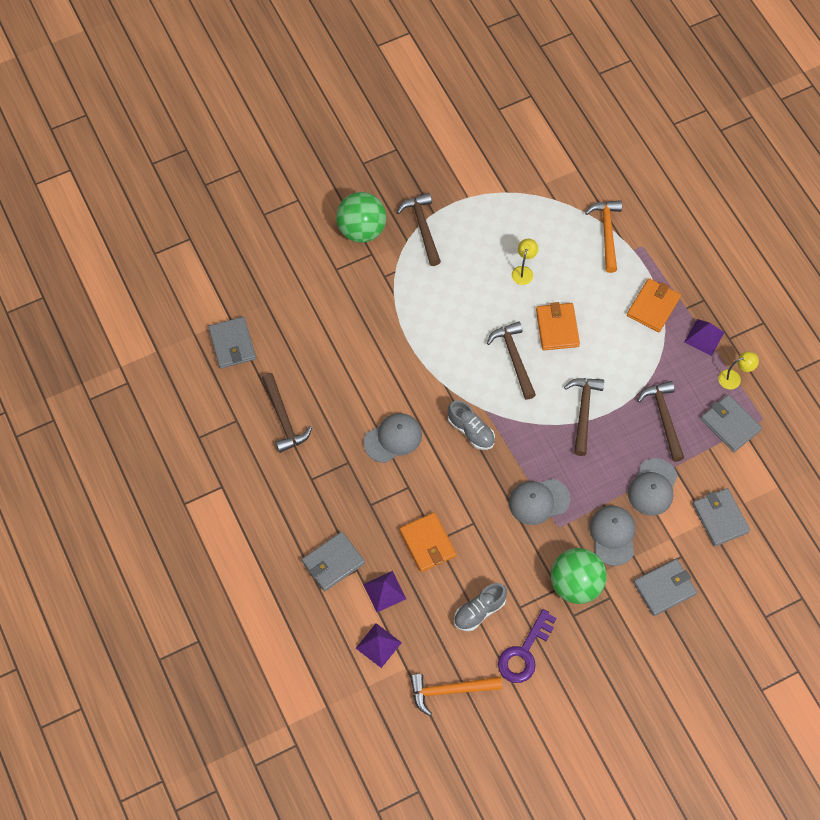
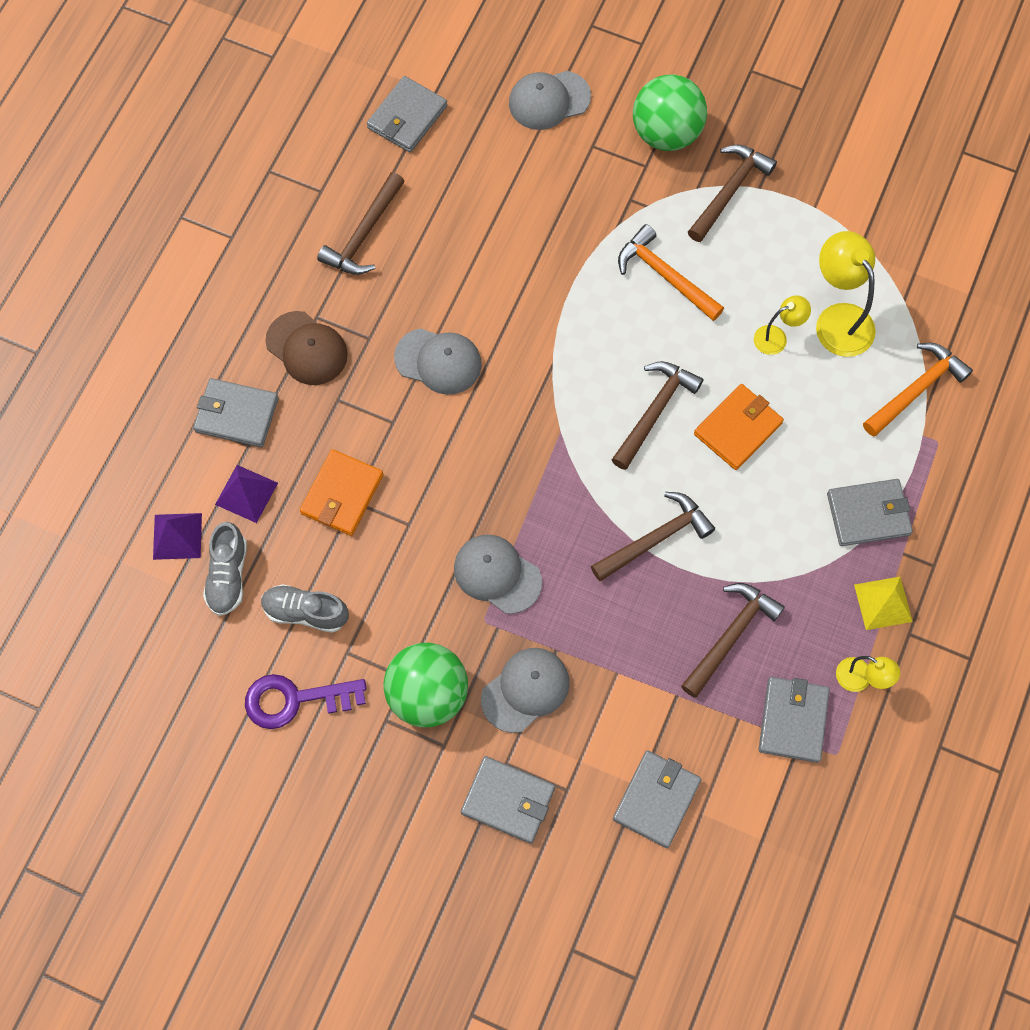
camera: 50 degrees right, 5 degrees up
orange hammer [410,674,502,716] -> orange hammer moved to [618,224,724,321]
grey shoe [448,400,495,450] -> grey shoe moved to [203,522,247,616]
orange wallet [627,278,681,332] -> grey wallet [827,479,913,546]
grey cap [628,458,678,516] -> grey cap moved to [509,71,591,130]
purple pyramid [684,319,725,356] -> yellow pyramid [854,577,913,630]
none -> brown cap [265,311,348,385]
none -> yellow lamp [816,231,876,357]

